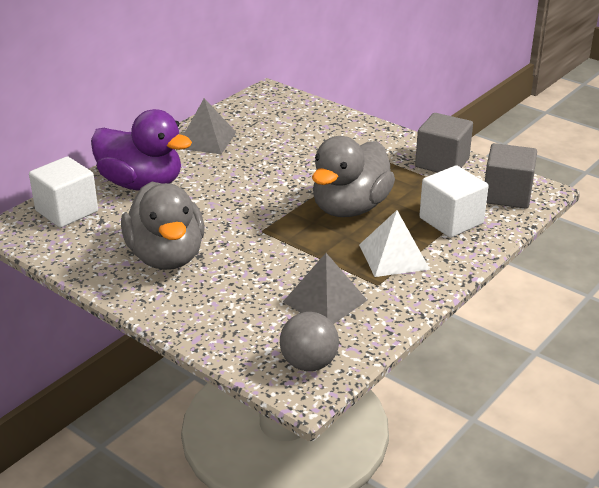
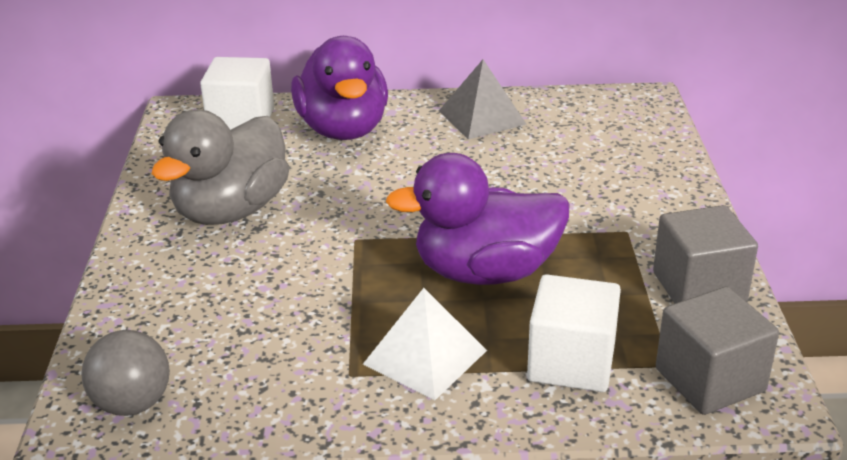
camera: 50 degrees right, 0 degrees up
grey pyramid [283,253,367,324] -> none
grey duck [312,136,395,217] -> purple duck [385,153,570,285]

